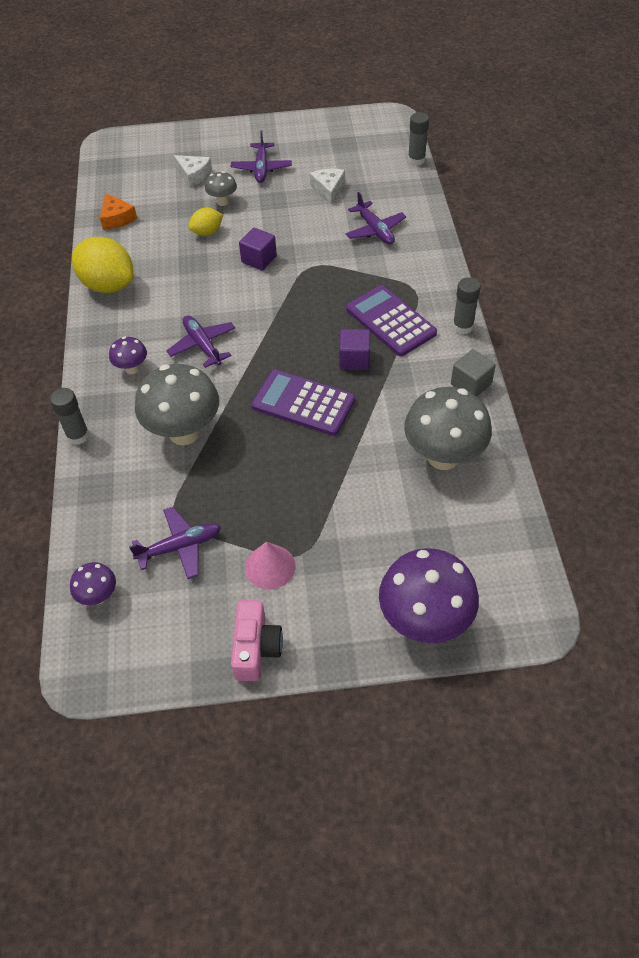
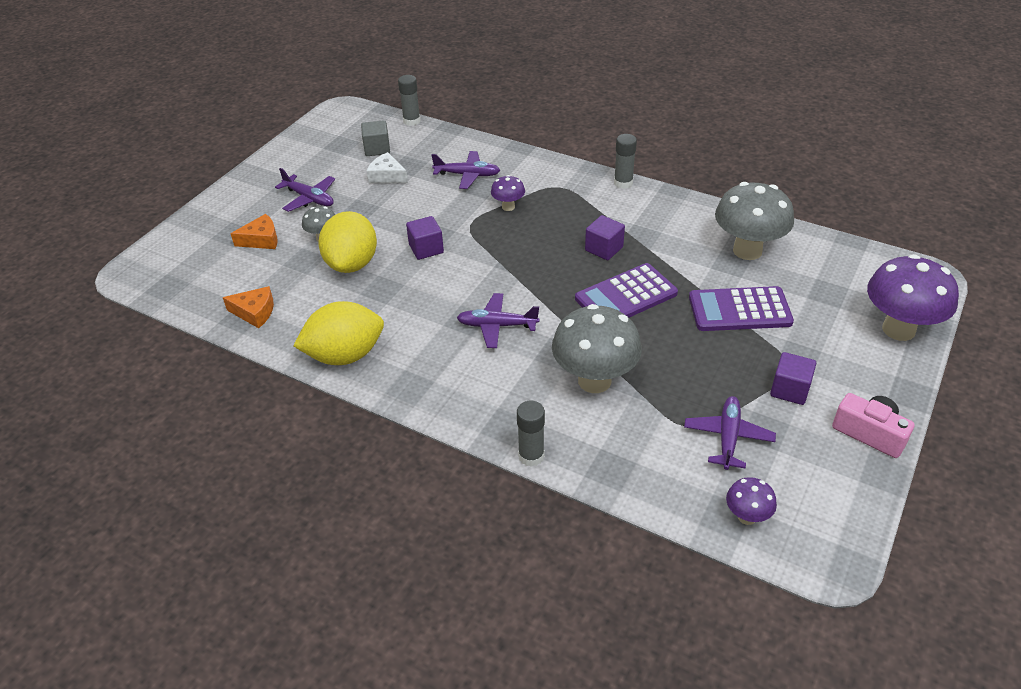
camera: 55 degrees left, 10 degrees down
purple mushroom [109,337,147,374] -> purple mushroom moved to [491,175,525,211]
white cheese [174,155,212,187] -> orange cheese [230,214,278,249]
yellow lemon [188,208,223,236] -> yellow lemon [319,211,377,273], size x1.90
pink cone [245,542,296,589] -> purple cube [770,352,816,405]
purple calculator [346,285,437,356] -> purple calculator moved to [689,286,794,331]
grey cube [451,349,496,397] -> grey cube moved to [361,120,390,156]

